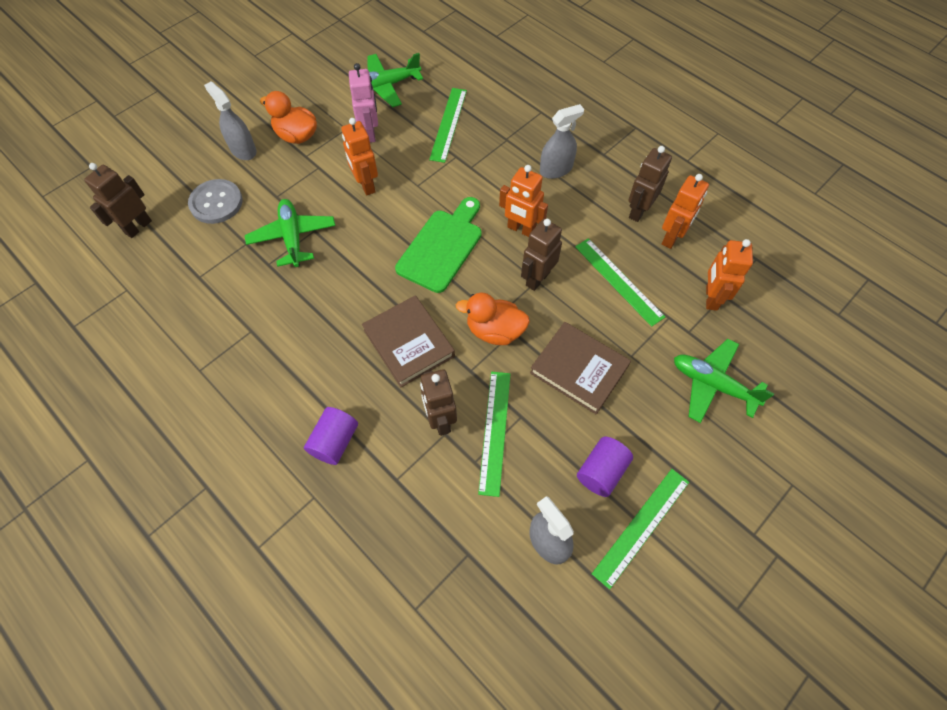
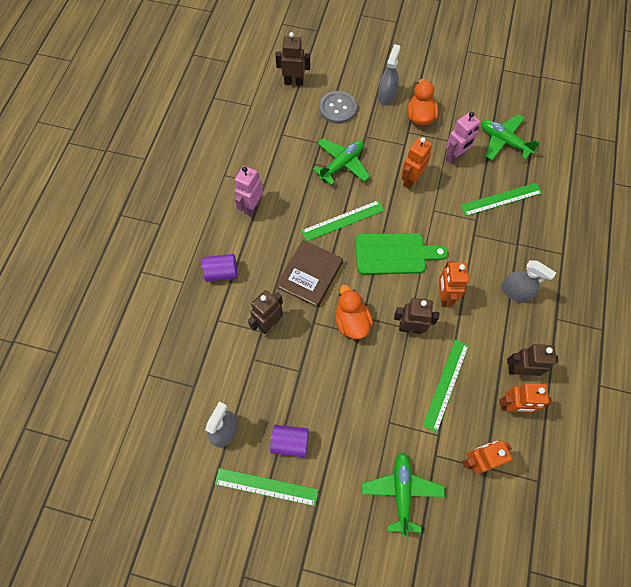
camera: 60 degrees right, 5 degrees up
green ruler [478,372,511,497] -> green ruler moved to [301,200,384,241]
brown book [530,322,631,414] -> none
none -> pink robot [235,166,263,216]

